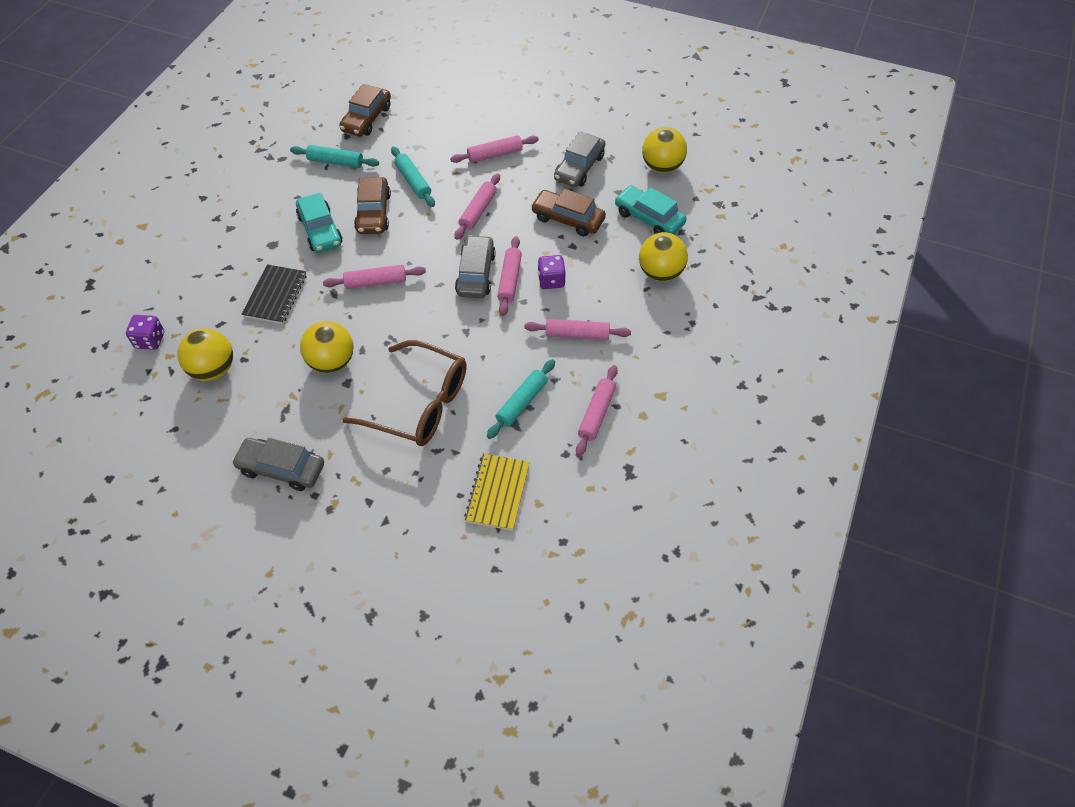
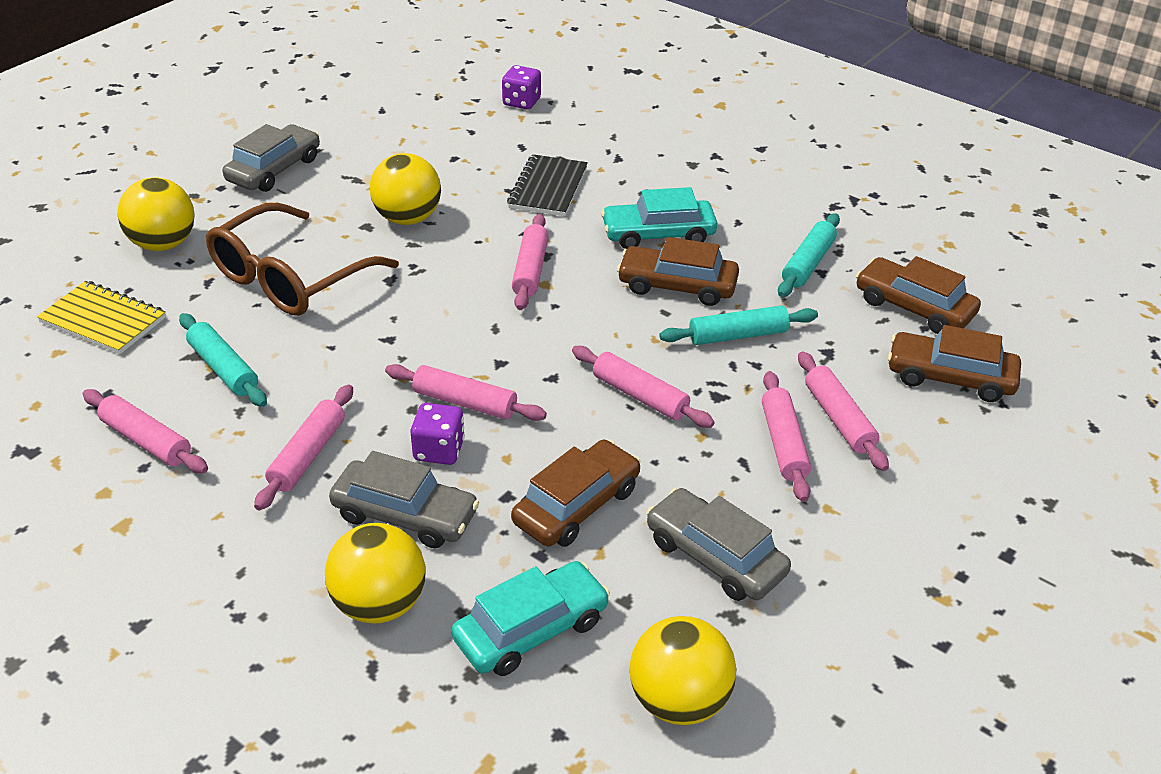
camera: 105 degrees right, 15 degrees down
yellow ball [178,329,233,381] -> yellow ball moved to [117,177,195,251]
black notebook [242,264,307,324] -> black notebook turned 75 degrees clockwise [507,154,588,216]
grey car [455,235,496,298] -> grey car moved to [329,451,479,548]
none -> pink rolling pin [798,351,889,471]
none -> brown car [888,325,1021,402]

